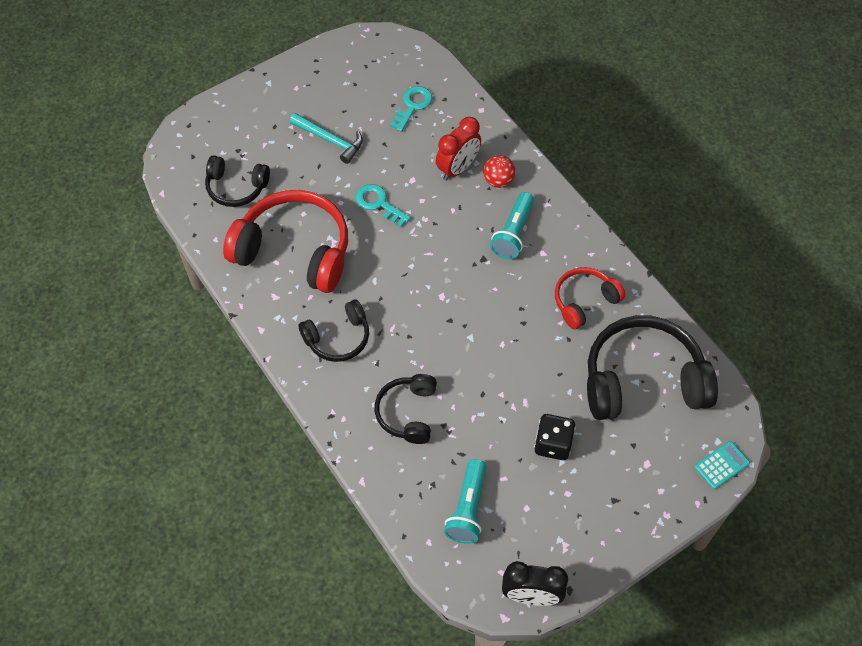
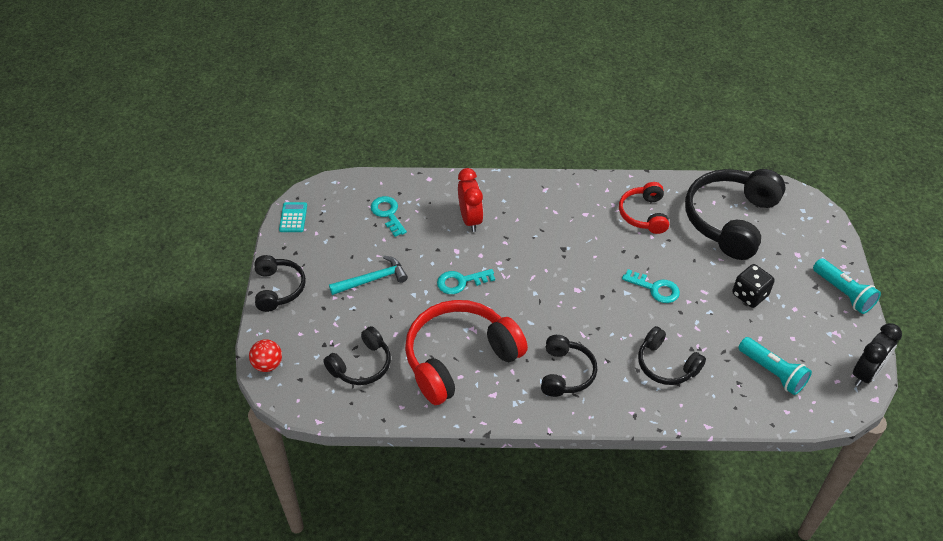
camera: 55 degrees left, 10 degrees down
red ball [483,155,515,188] -> red ball moved to [249,339,282,372]
turquoise flashlight [490,192,534,259] -> turquoise flashlight moved to [813,258,881,314]
turquoise calculator [695,441,750,489] -> turquoise calculator moved to [279,202,307,232]
none -> black headphones [254,255,306,312]
none -> turquoise key [622,269,680,303]

